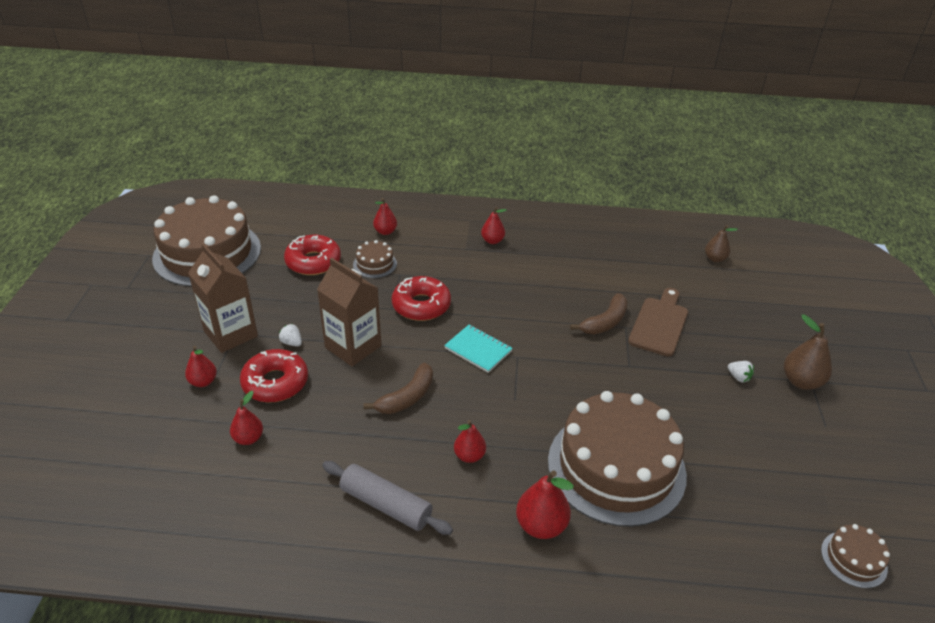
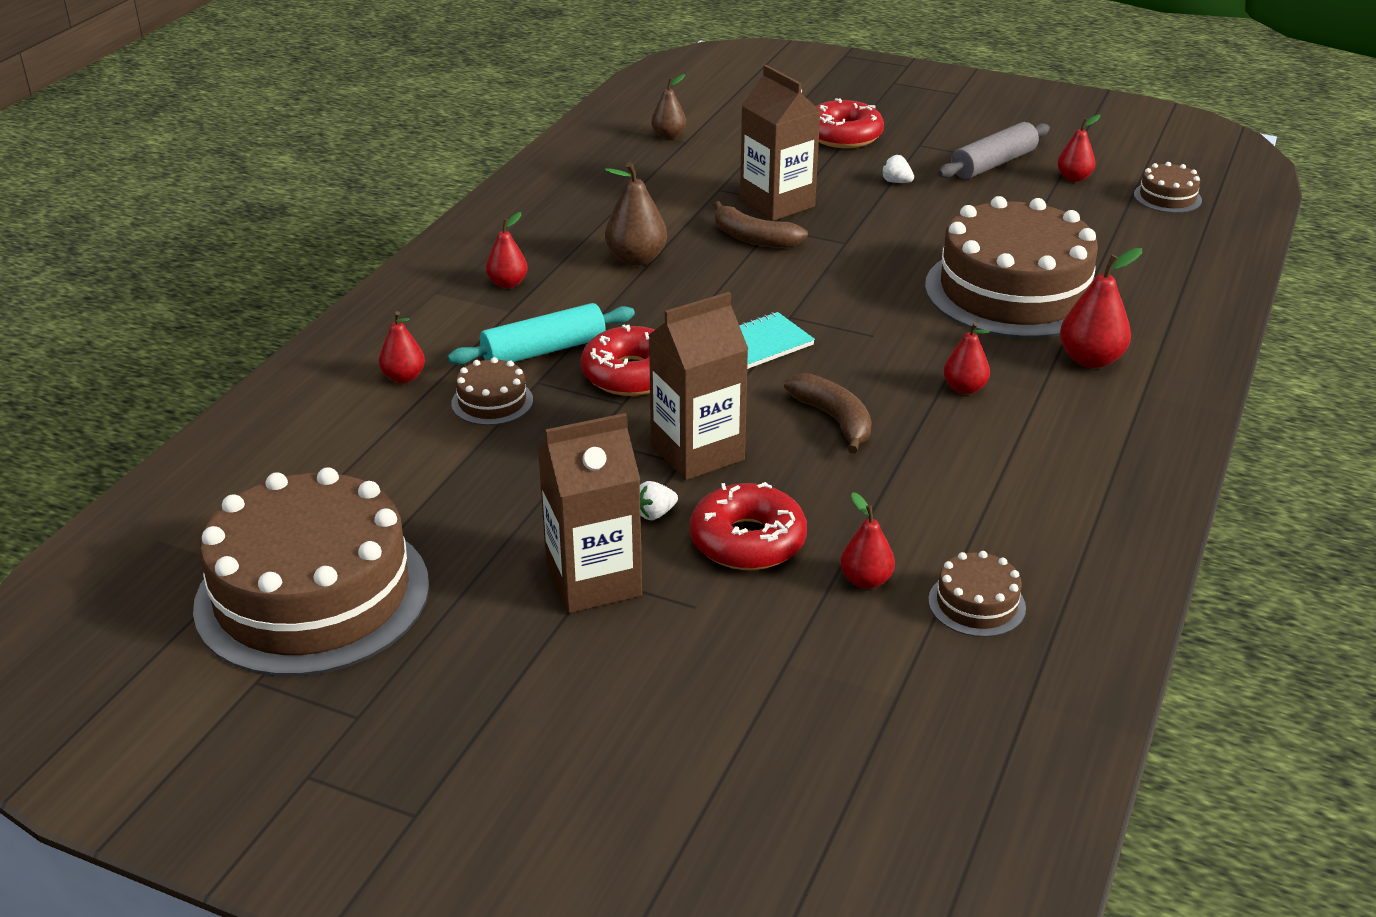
camera: 70 degrees left, 5 degrees down
red pear [185,346,217,387] -> red pear moved to [1057,115,1100,182]
red donut [284,235,341,275] -> red donut moved to [816,98,884,148]
grey rolling pin [322,461,453,535] -> grey rolling pin moved to [938,122,1050,179]
brown banana [570,293,628,334] -> brown banana turned 150 degrees clockwise [714,201,808,248]
brown cutting board [628,288,688,357] -> brown carton [740,65,820,221]
white strawberry [728,361,754,382] -> white strawberry turned 120 degrees counterclockwise [881,155,914,183]
brown pear [784,314,832,390] -> brown pear moved to [605,162,667,266]
none -> turquoise rolling pin [447,303,635,365]
none -> brown cake [928,551,1026,637]

